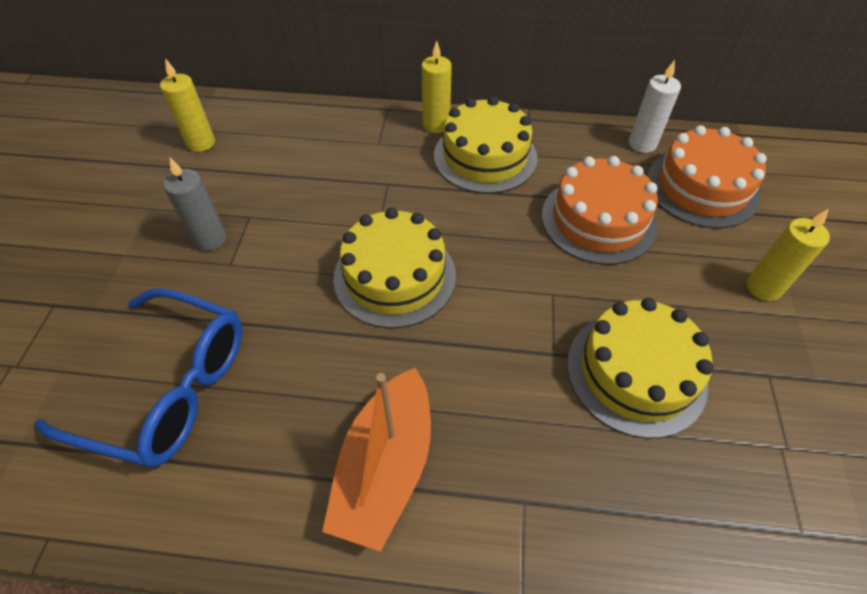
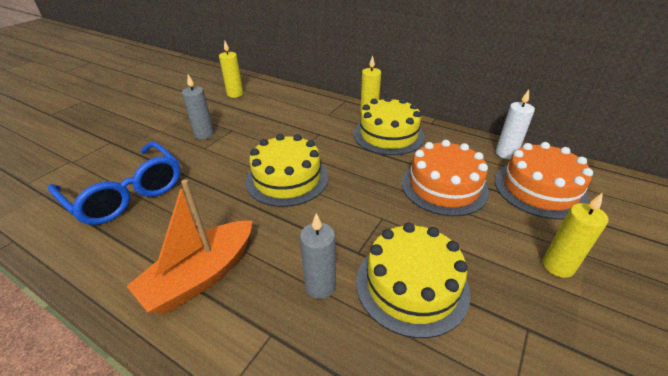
camera: 25 degrees right, 15 degrees down
none -> grey candle [300,213,336,299]

